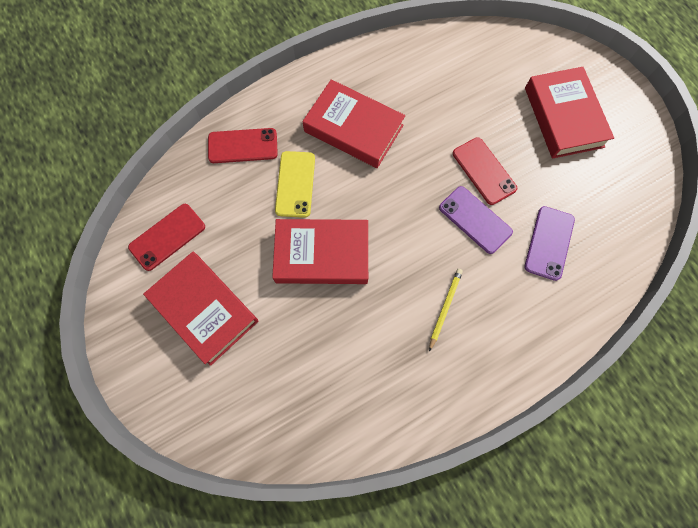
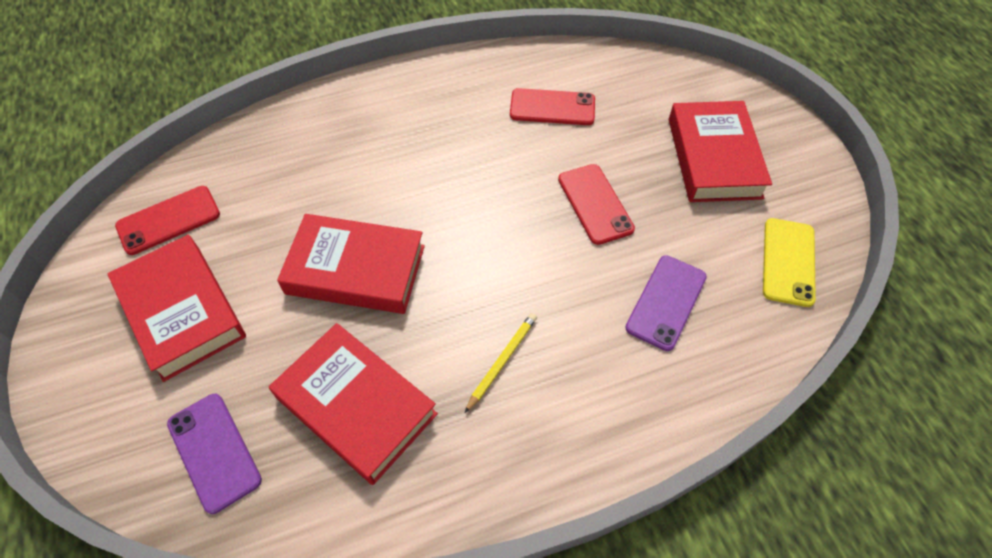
camera: 10 degrees right, 15 degrees down
red phone [208,128,278,163] -> red phone moved to [510,88,595,125]
yellow phone [275,151,315,218] -> yellow phone moved to [763,218,816,307]
red book [302,79,405,168] -> red book moved to [269,323,438,485]
purple phone [439,186,513,254] -> purple phone moved to [167,394,262,514]

